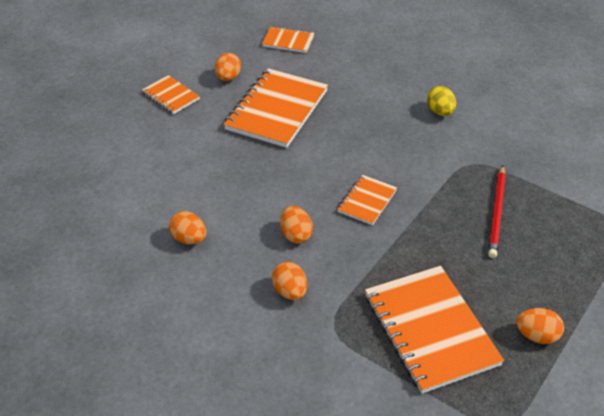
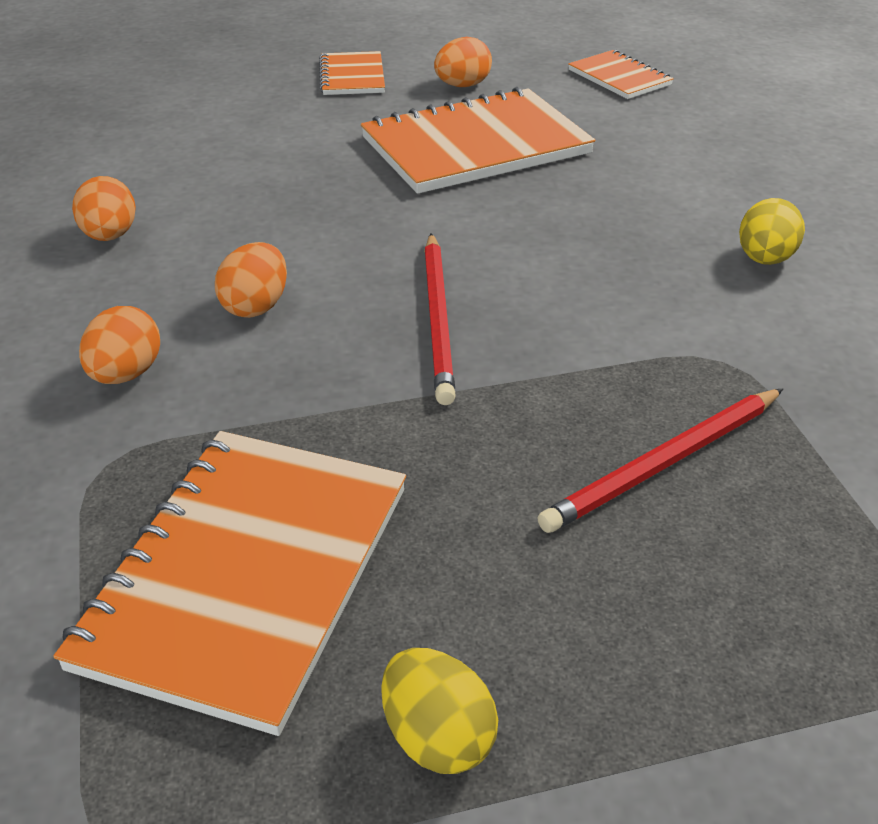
camera: 40 degrees right, 5 degrees down
orange notebook [337,175,397,225] -> red pencil [424,233,456,405]
orange egg [516,308,564,344] -> yellow egg [381,648,498,774]

